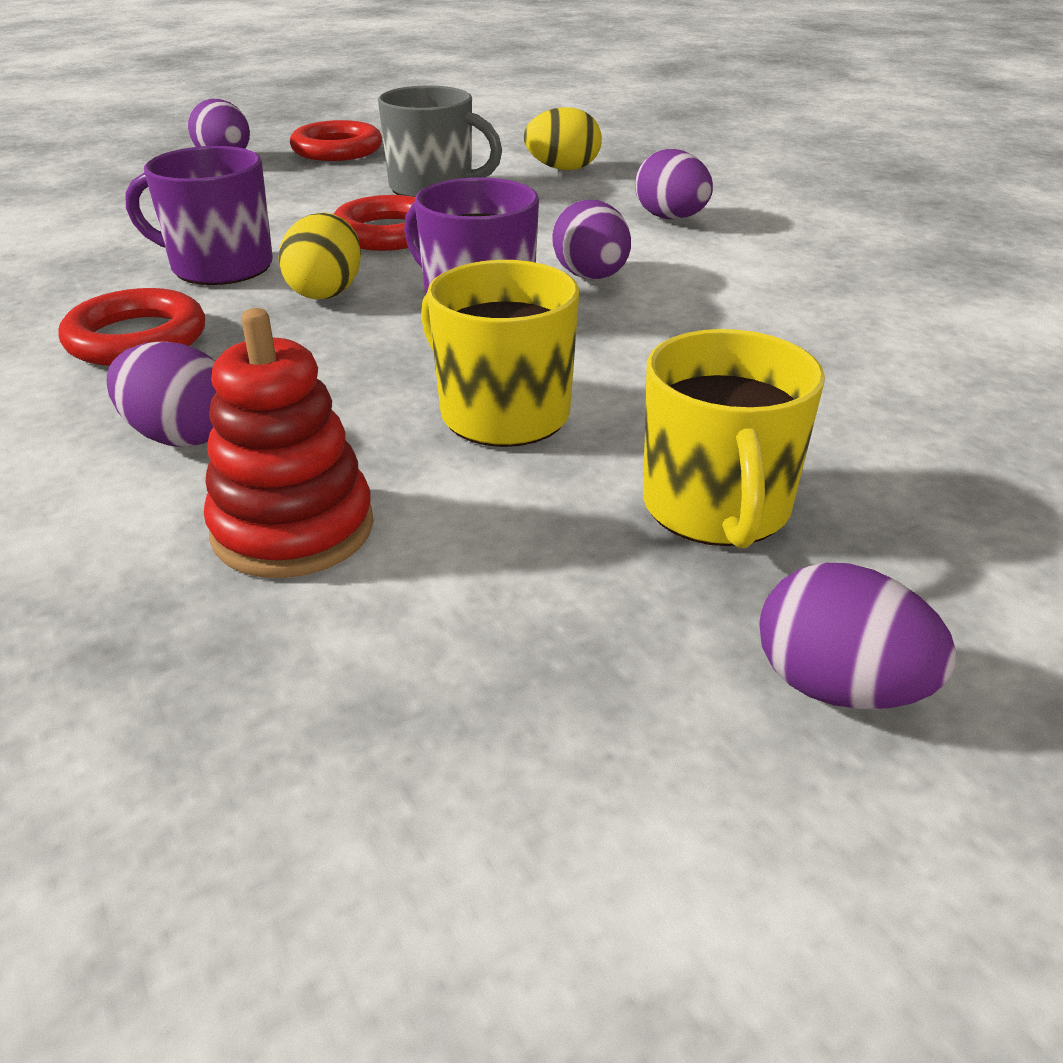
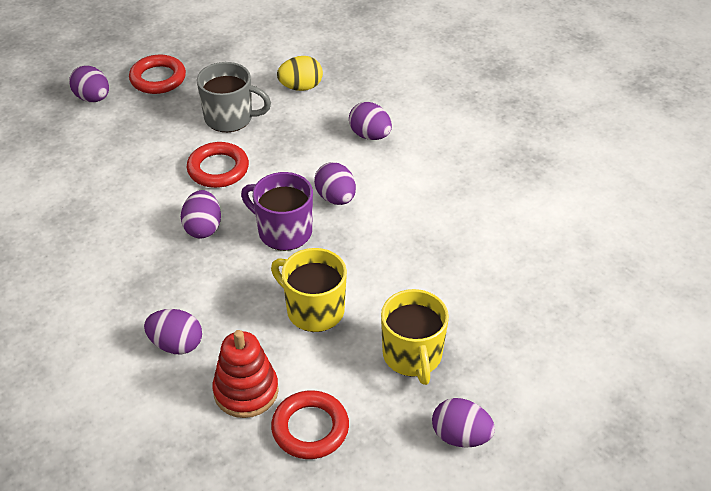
camera: 10 degrees left, 10 degrees up
red ring [59,288,205,366] -> red ring moved to [271,390,349,459]
purple mug [125,146,273,285] -> none
yellow egg [278,213,361,299] -> purple egg [181,190,221,239]

